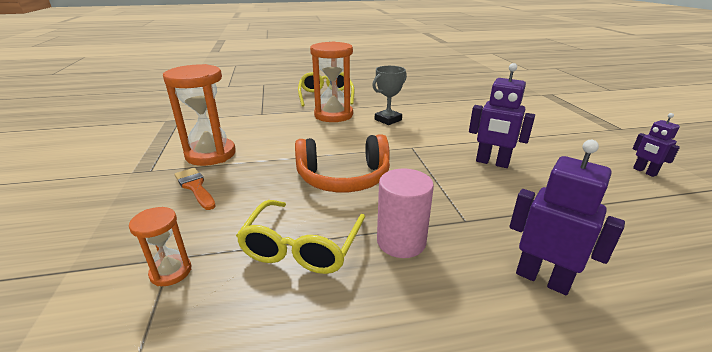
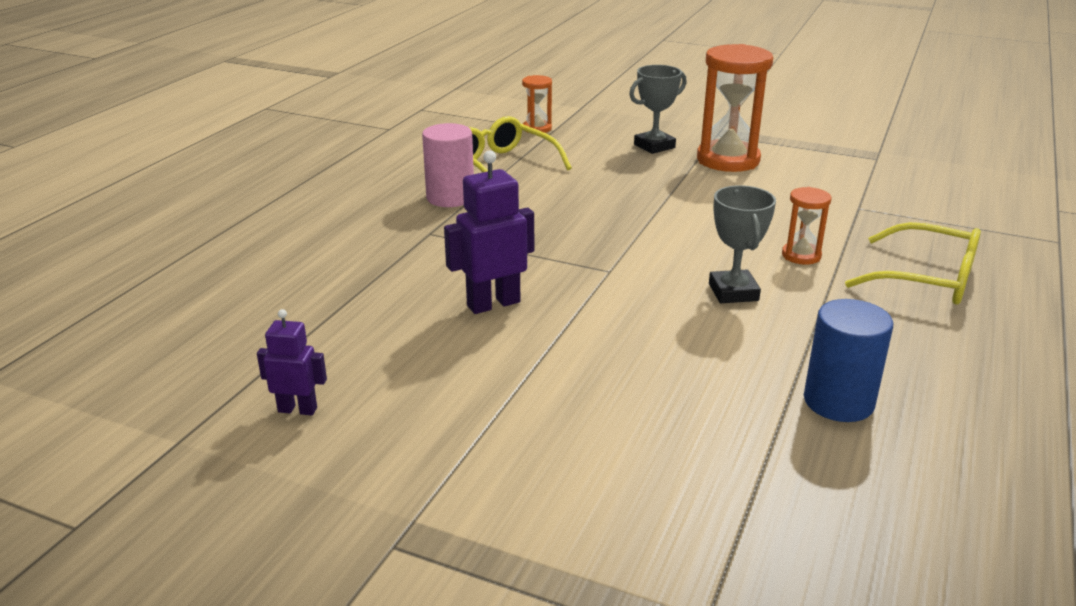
camera: 125 degrees right, 0 degrees up
orange brush [174,168,216,210] -> grey trophy [629,65,687,154]
orange headphones [295,134,390,192] -> none
orange hourglass [310,42,353,122] -> orange hourglass [782,187,831,265], size x0.50
purple robot [509,140,625,295] -> none
none -> blue cylinder [804,299,893,422]

